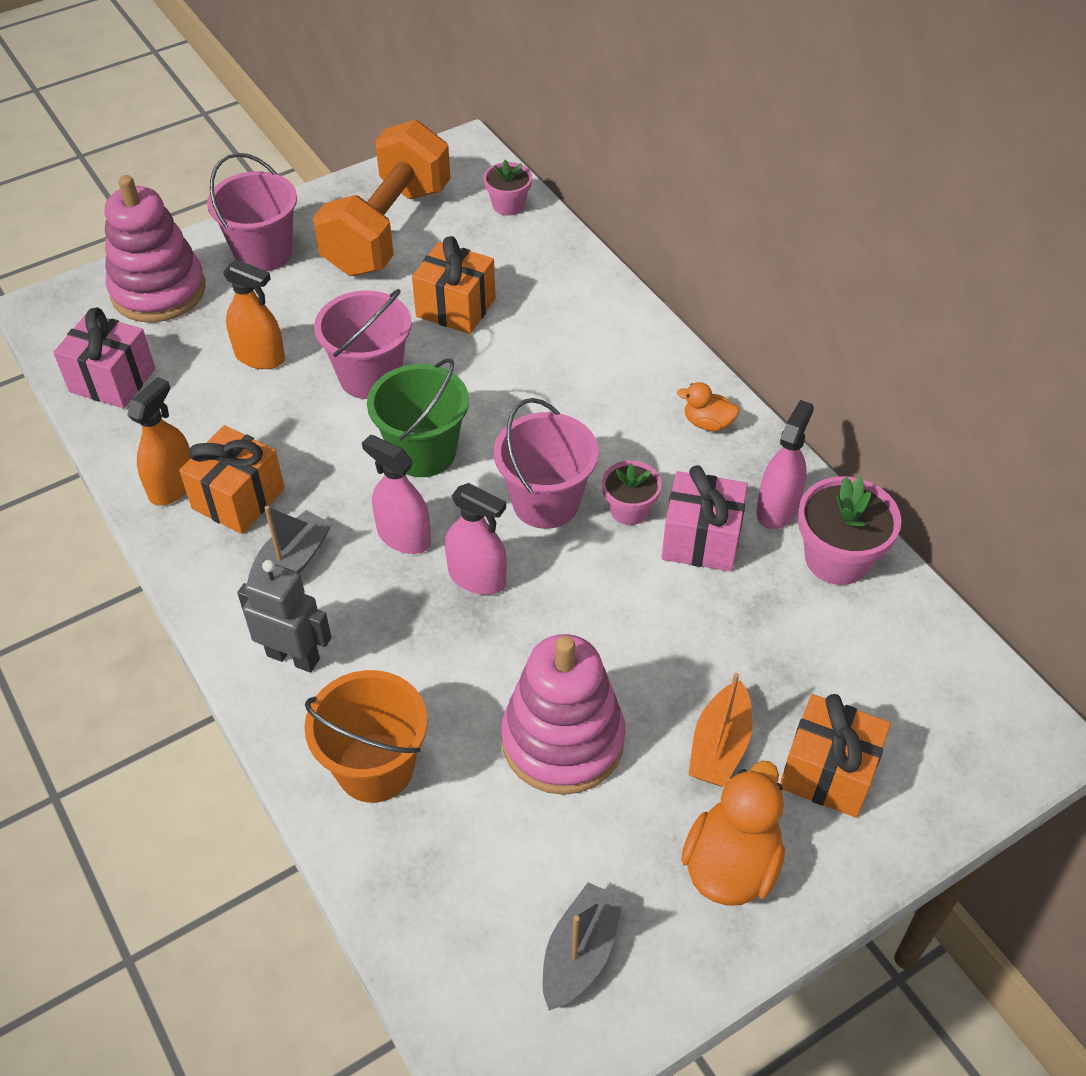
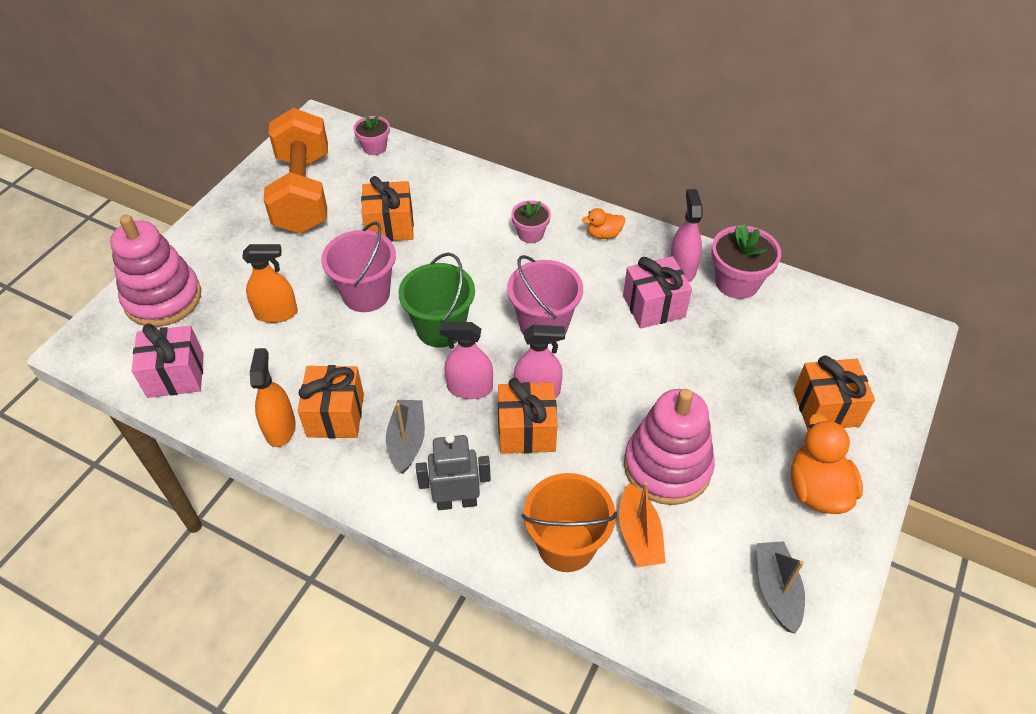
camera: 30 degrees left, 0 degrees up
pink bucket [207,153,297,271] -> none
pink flower pot [602,460,662,525] -> pink flower pot moved to [511,200,551,243]
orange boat [689,673,753,787] -> orange boat moved to [619,482,666,567]
none -> orange gift [498,378,557,454]

